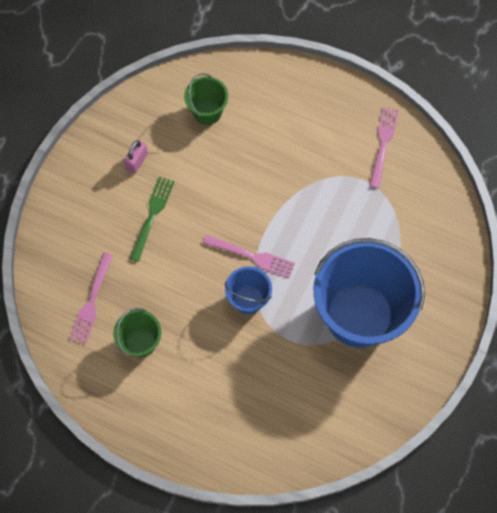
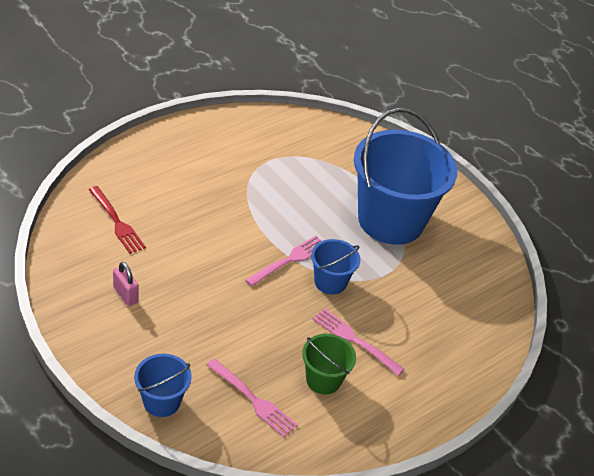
camera: 70 degrees left, 25 degrees down
green fork [129,177,175,262] -> none
green bucket [184,73,228,125] -> red fork [88,186,146,254]
pink fork [370,107,399,188] -> pink fork moved to [313,308,405,376]
none -> blue bucket [134,354,192,417]

